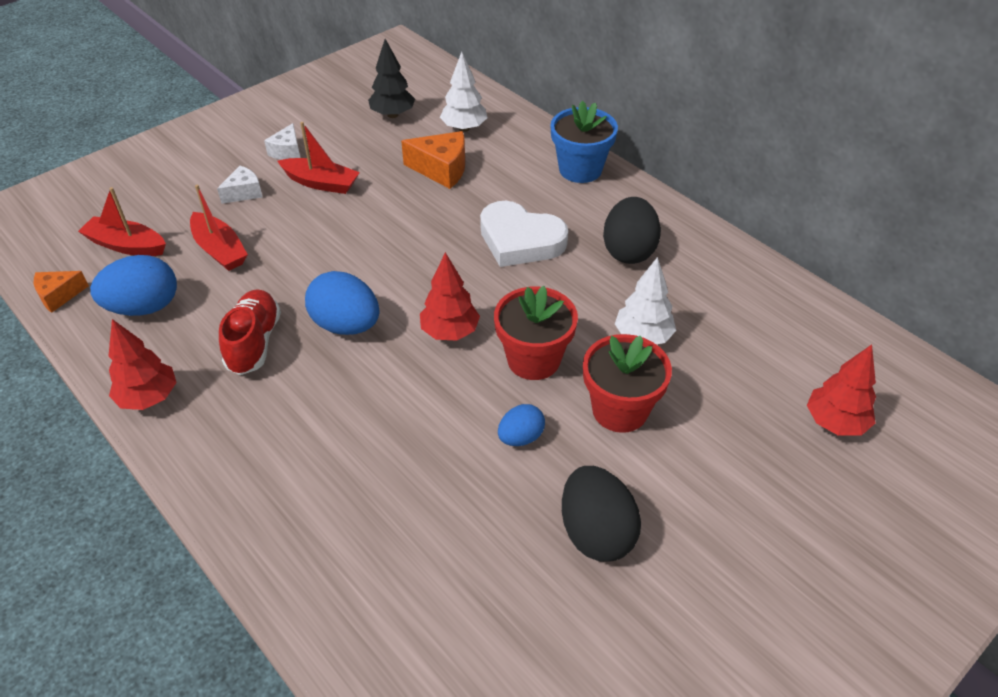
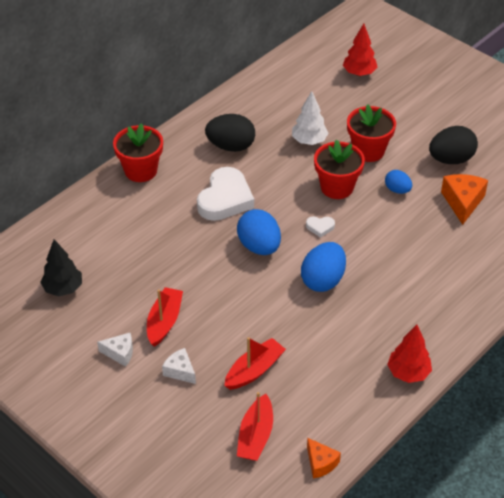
camera: 95 degrees left, 0 degrees up
blue egg [90,255,177,316] -> blue egg moved to [237,209,281,255]
red shoe [219,289,281,375] -> none
orange cheese [401,131,465,189] -> orange cheese moved to [441,174,488,225]
red tree [420,252,480,341] -> white heart [306,216,335,238]
white tree [440,52,488,132] -> none
blue flower pot [551,101,618,183] -> red flower pot [113,123,163,182]

